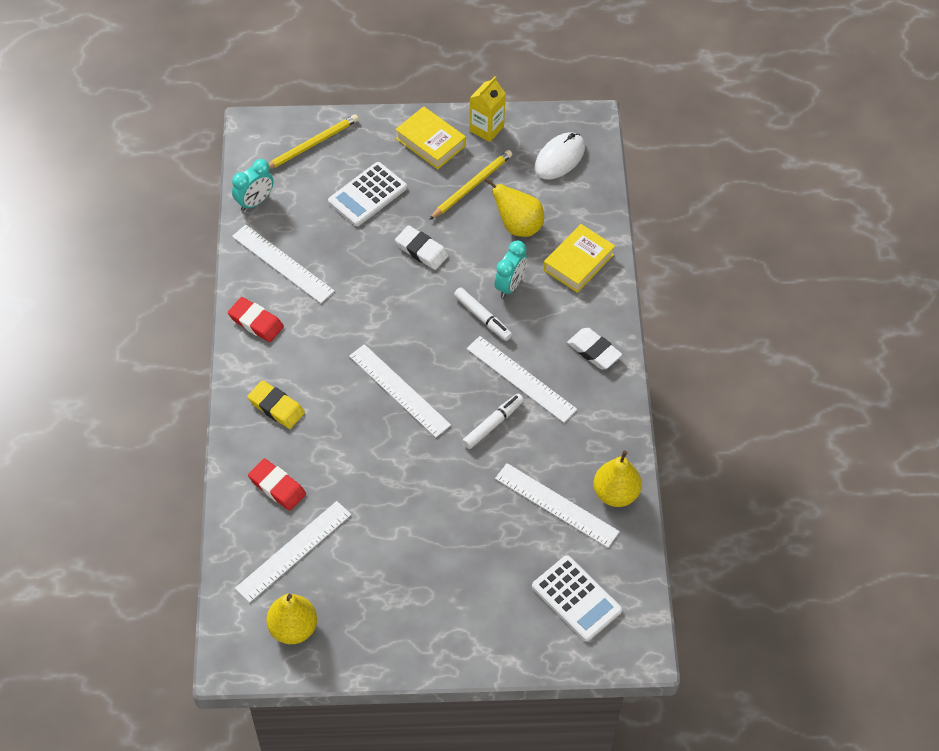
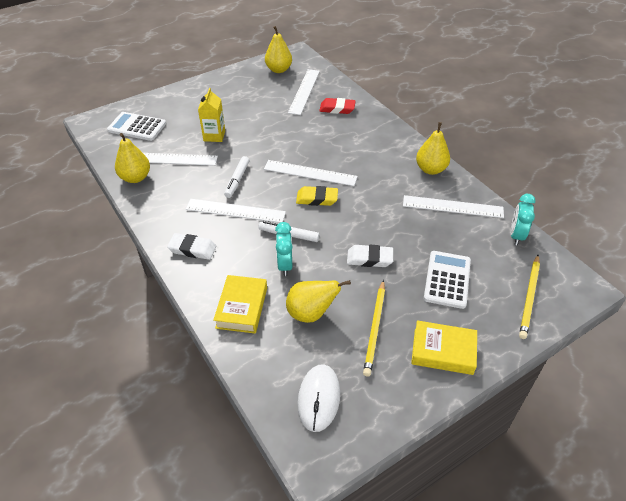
camera: 150 degrees right, 10 degrees down
red eraser [228,297,284,342] -> yellow pear [416,122,450,175]
yellow eraser [247,380,305,429] -> yellow eraser moved to [296,186,338,206]
yellow carton [469,76,506,142] -> yellow carton moved to [198,88,225,142]

